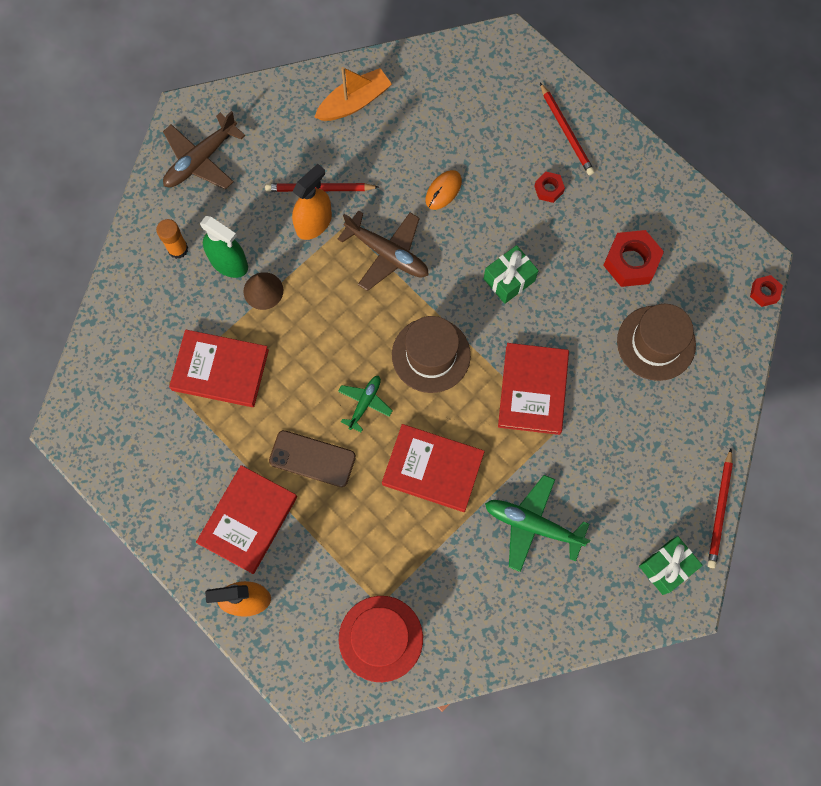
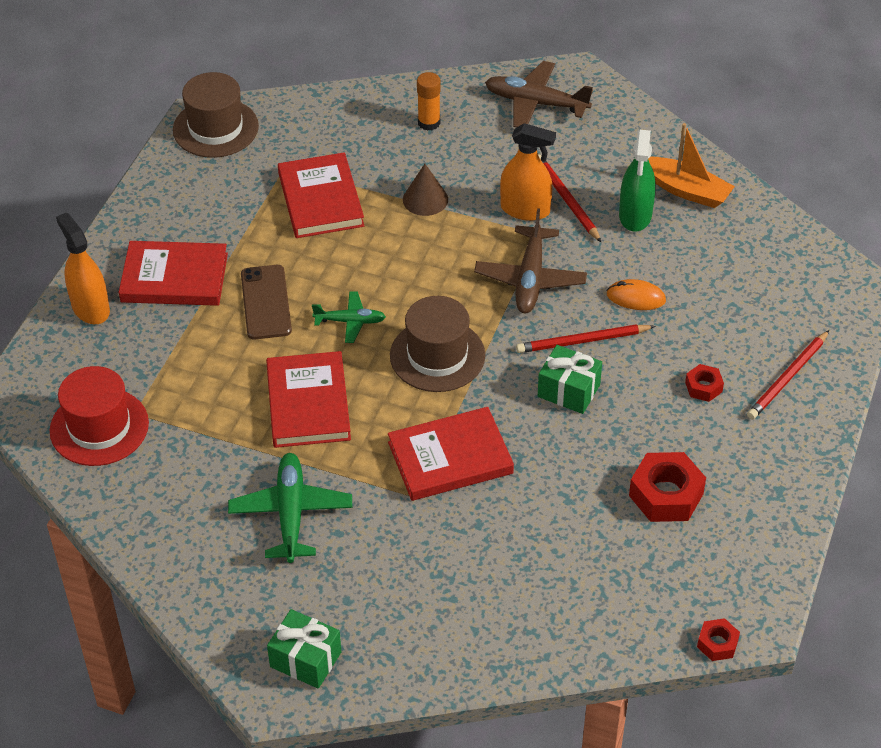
camera: 65 degrees right, 25 degrees down
green spray bottle [200,216,248,278] -> green spray bottle moved to [619,130,656,231]
brown hat [617,304,696,381] -> brown hat moved to [173,72,259,158]
red pencil [708,449,733,568] -> red pencil moved to [516,324,655,353]

